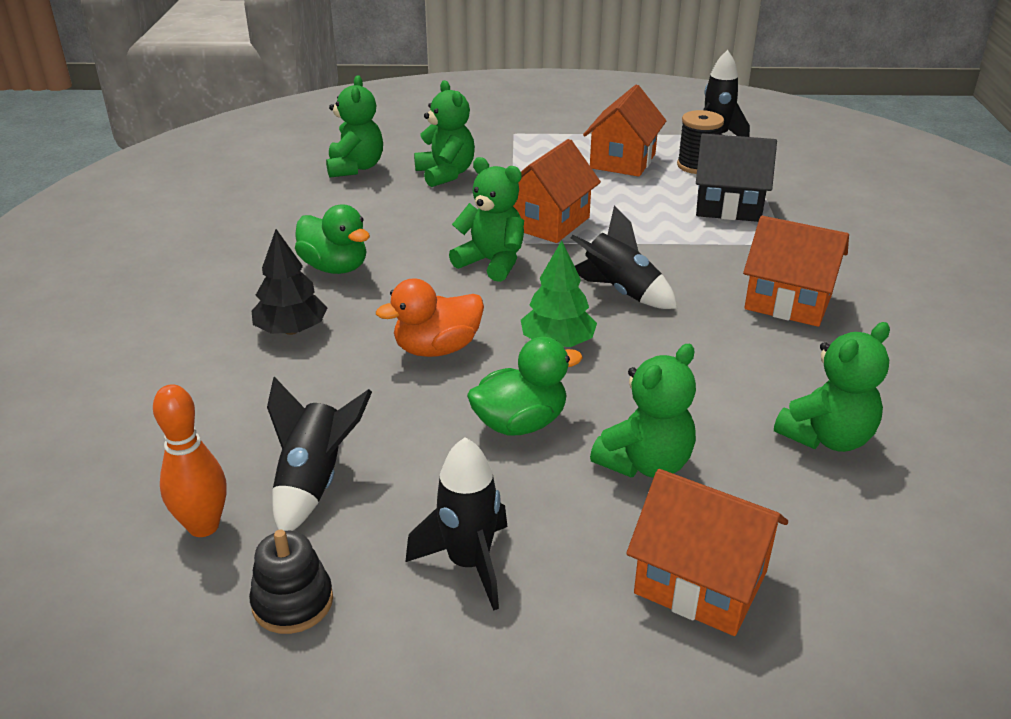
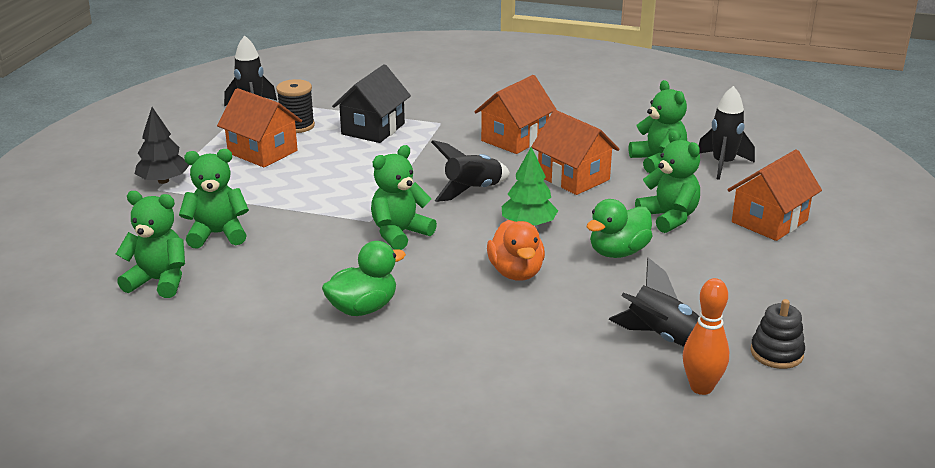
camera: 75 degrees left, 5 degrees down
black tree [252,229,327,335] -> black tree moved to [135,107,189,184]
black rocket [405,437,508,611] -> black rocket moved to [699,86,755,180]
green duck [467,337,583,436] -> green duck turned 120 degrees counterclockwise [587,199,653,258]
orange house [513,139,601,243] -> orange house moved to [531,110,619,195]

